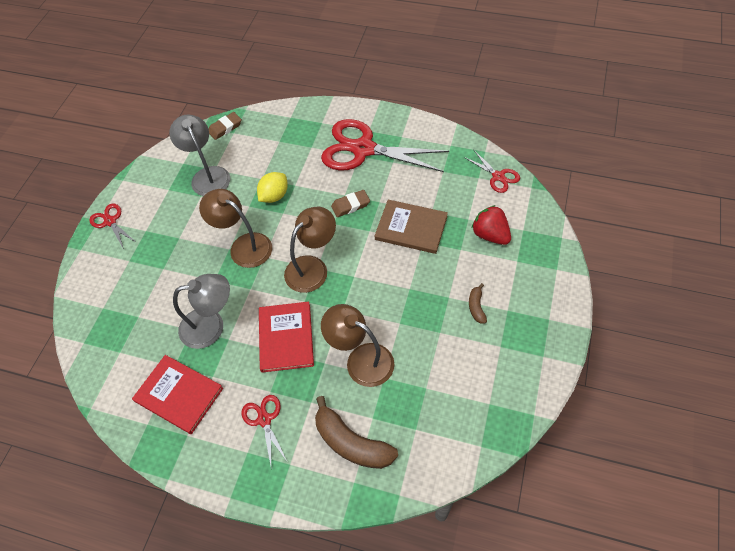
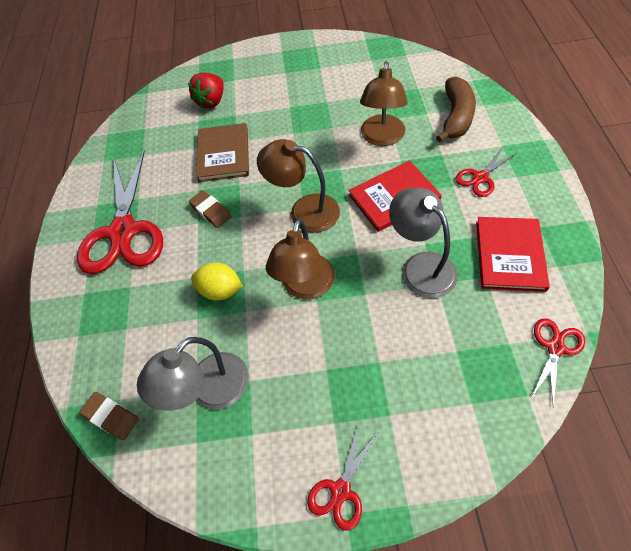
camera: 110 degrees left, 0 degrees up
red scissors [464,150,520,193] -> red scissors moved to [531,318,585,407]
brown banana [469,283,487,323] -> none

